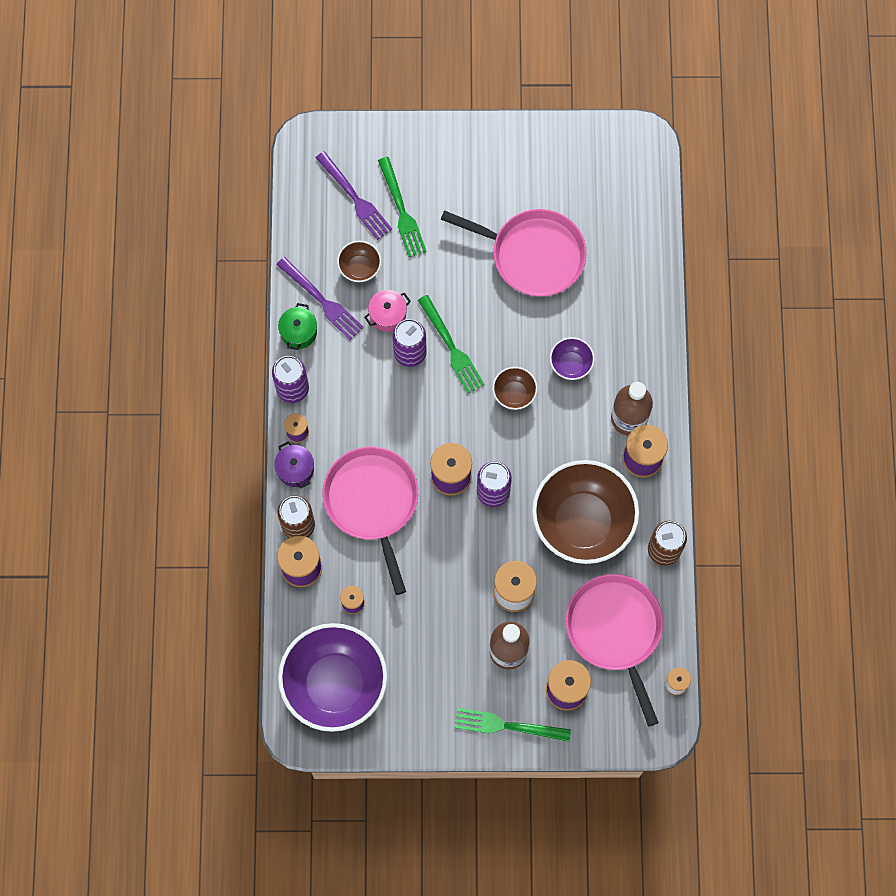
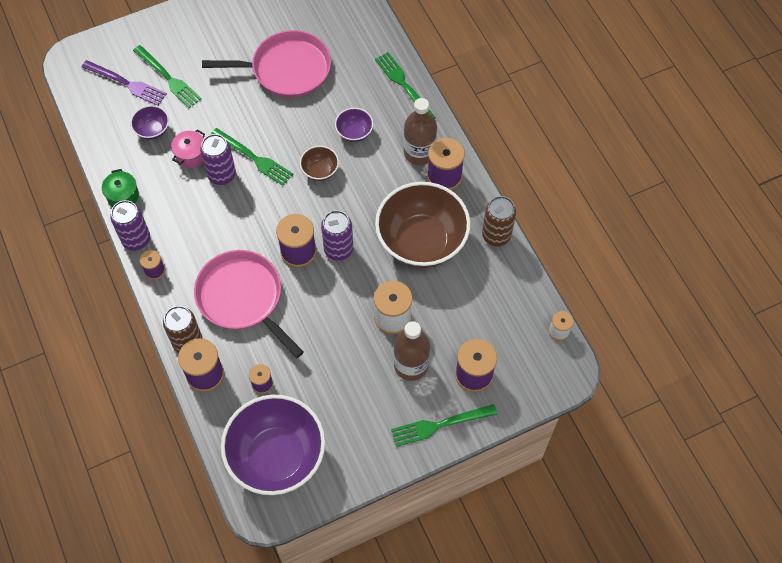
camera: 25 degrees left, 10 degrees down
purple pot [274,441,314,489] -> none
purple fork [276,257,364,340] -> none
brown bowl [337,241,381,282] -> purple bowl [130,105,169,140]
pink pan [566,574,663,726] -> none
none -> green fork [375,52,436,119]

